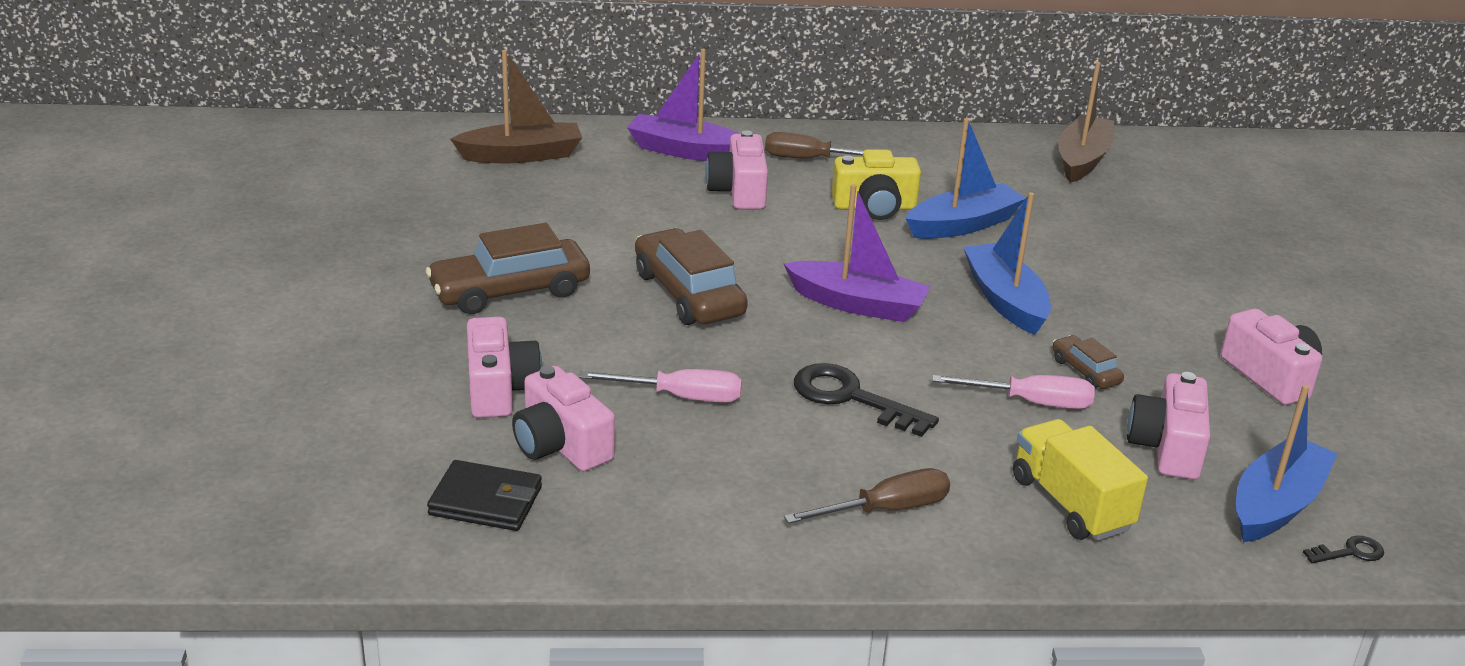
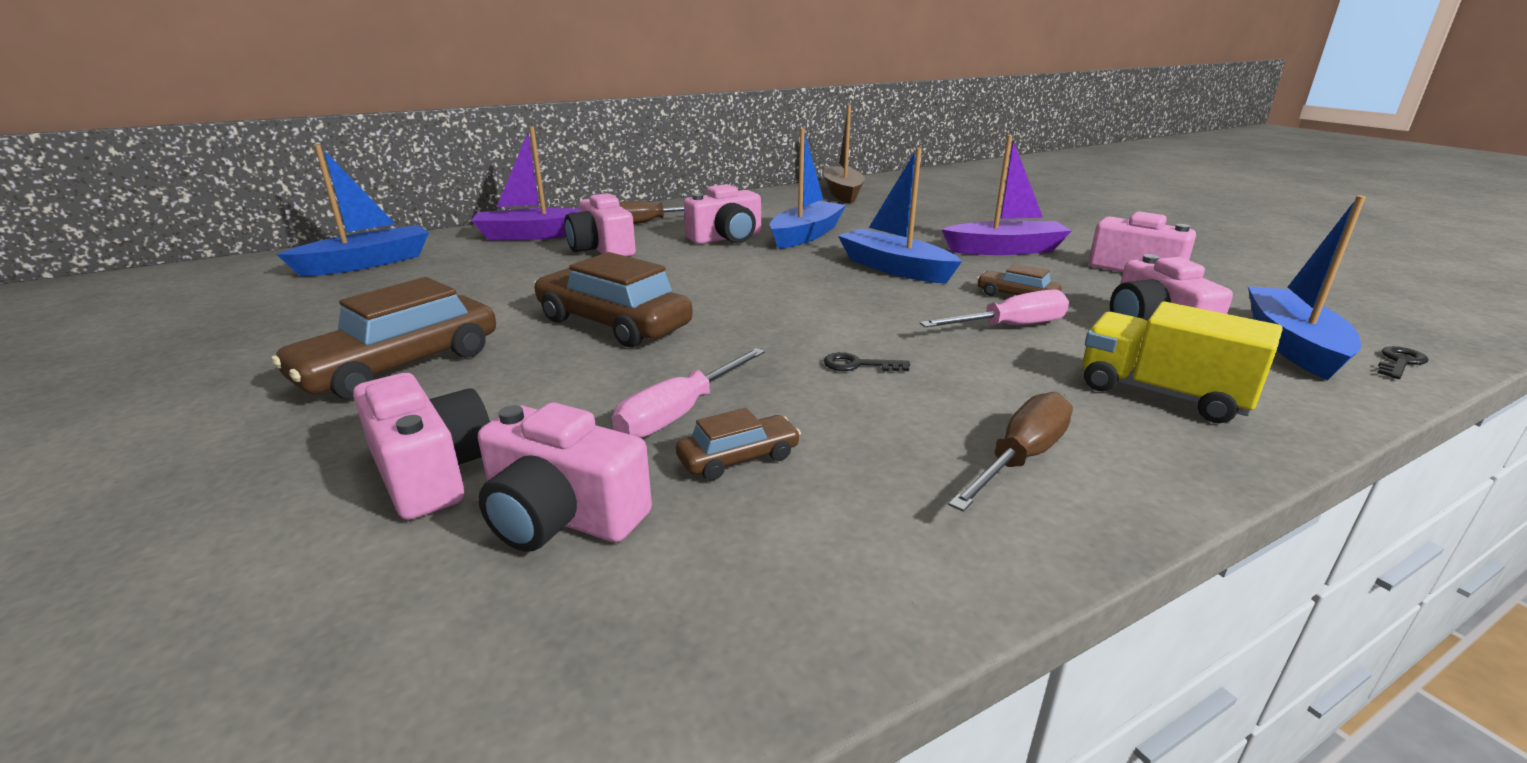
camera: 25 degrees left, 5 degrees down
black wallet [427,460,542,531] -> none
brown boat [450,50,582,163] -> blue boat [276,144,429,277]
pink screwdriver [579,369,742,403] -> pink screwdriver turned 150 degrees clockwise [612,348,765,438]
purple boat [783,184,931,322] -> purple boat moved to [941,135,1072,255]
black key [794,363,939,437] -> black key [824,352,910,372], size x0.49
yellow camera [832,149,921,220] -> pink camera [684,184,761,244]
none -> brown car [676,408,801,480]

